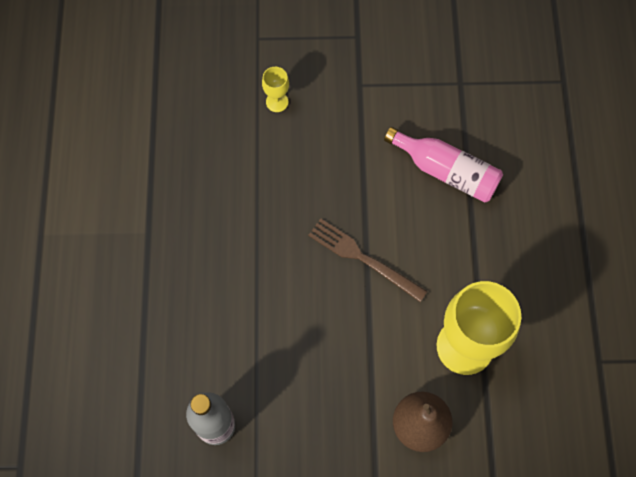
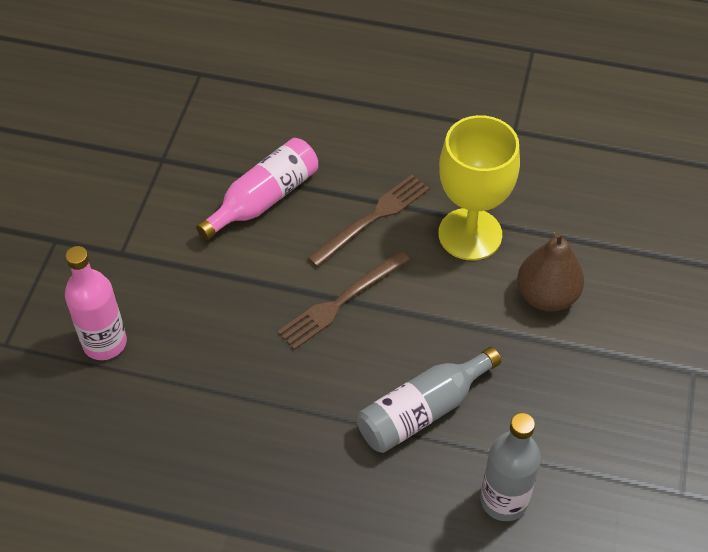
camera: 75 degrees left, 15 degrees down
yellow goblet [262,67,289,112] -> pink bottle [65,246,127,360]
none -> brown fork [307,175,429,267]
none -> grey bottle [357,347,501,453]

